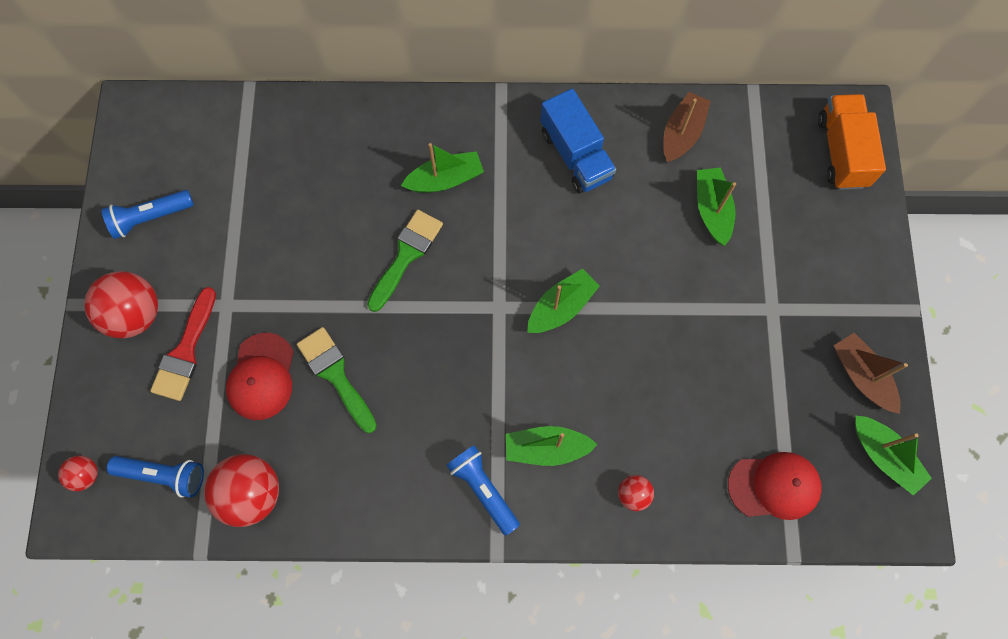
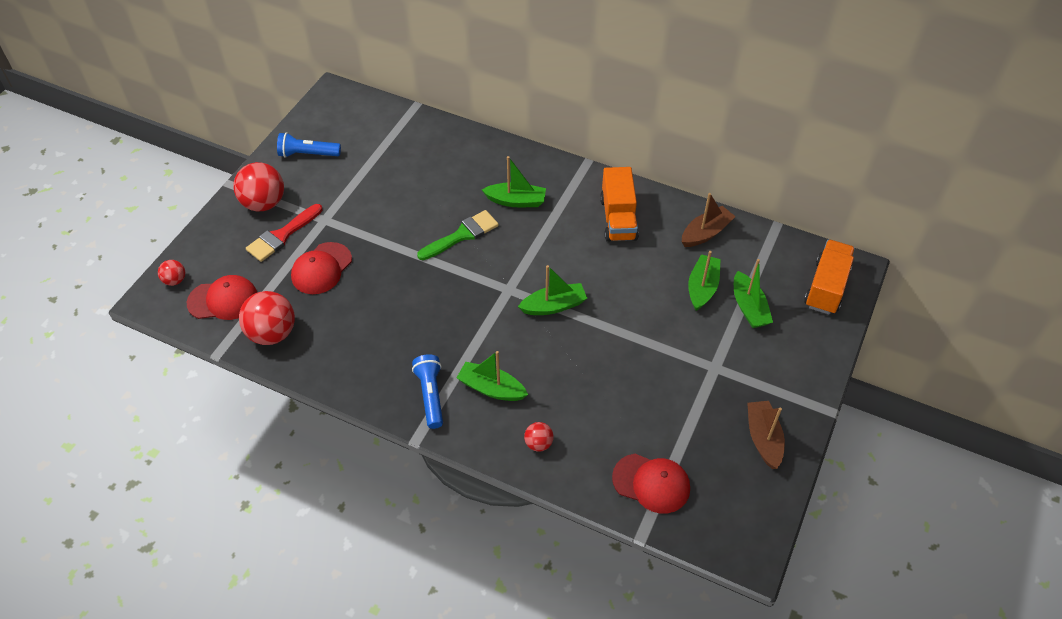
camera: 25 degrees right, 20 degrees down
blue flashlight [107,456,204,498] -> red cap [187,275,257,320]
green brush [297,327,377,433] -> none
blue truck [540,89,616,194] -> orange truck [600,167,639,242]
green boat [855,416,932,496] -> green boat moved to [734,259,773,328]

